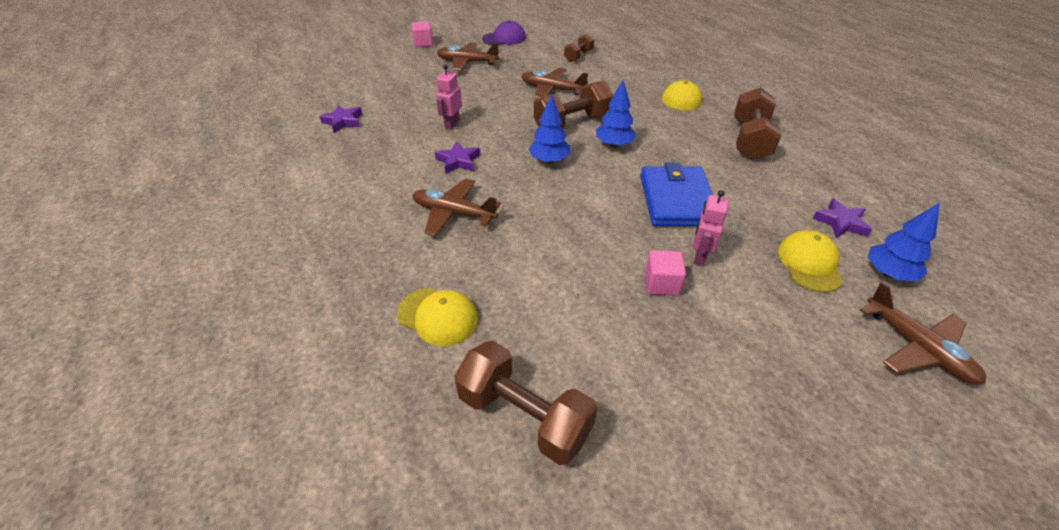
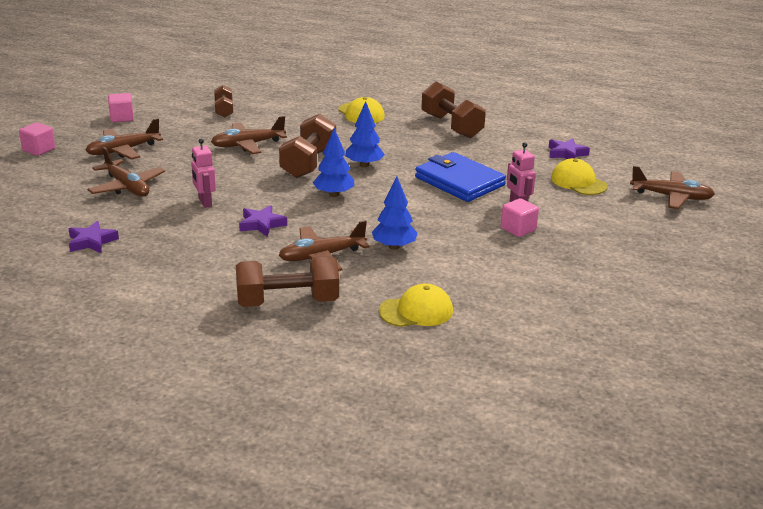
camera: 45 degrees left, 15 degrees down
brown dumbbell [454,341,597,465] -> brown dumbbell moved to [236,256,339,307]
purple cap [482,21,526,45] -> pink cube [108,93,134,122]
blue tree [868,203,940,281] -> blue tree moved to [372,176,417,250]
none -> brown plane [87,147,165,197]

